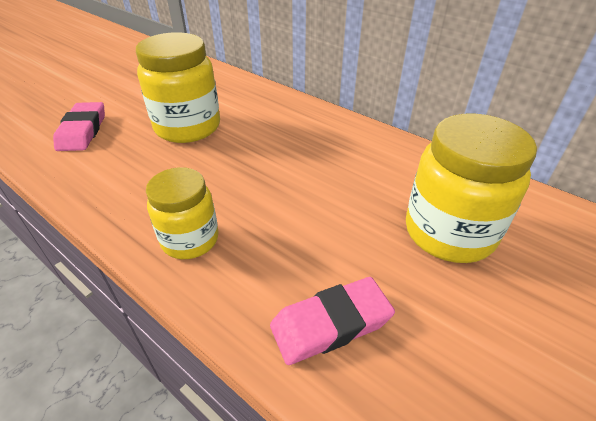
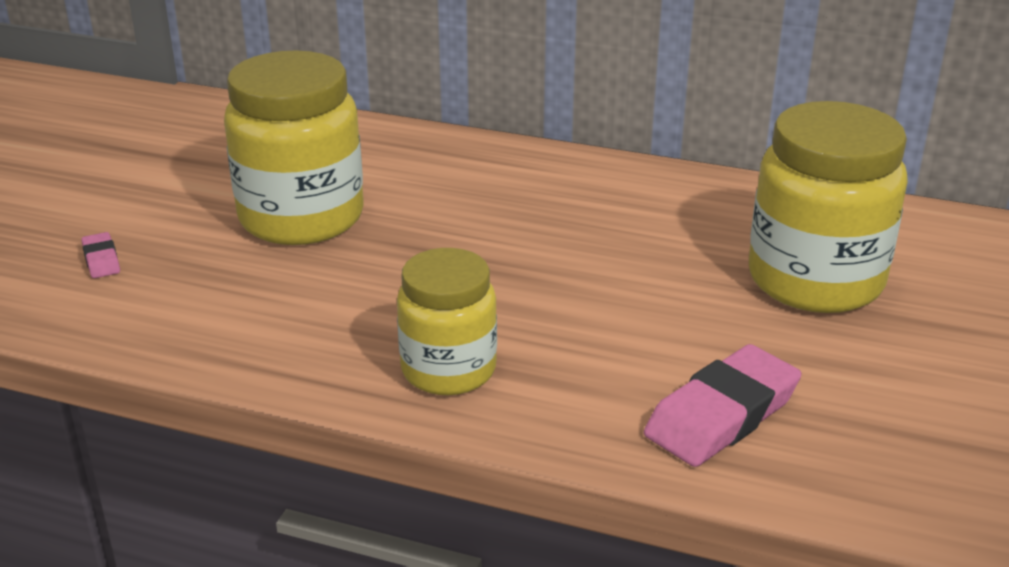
camera: 20 degrees left, 10 degrees down
pink eraser [53,102,105,151] -> pink eraser [81,232,120,278], size x0.47

